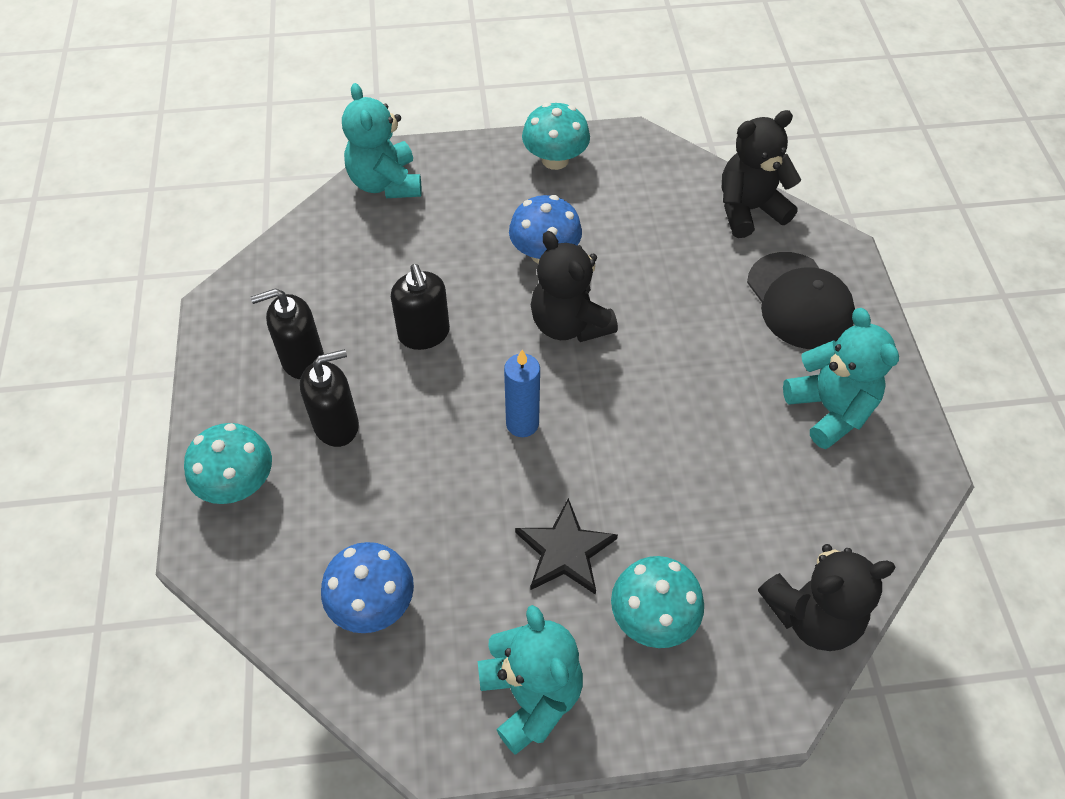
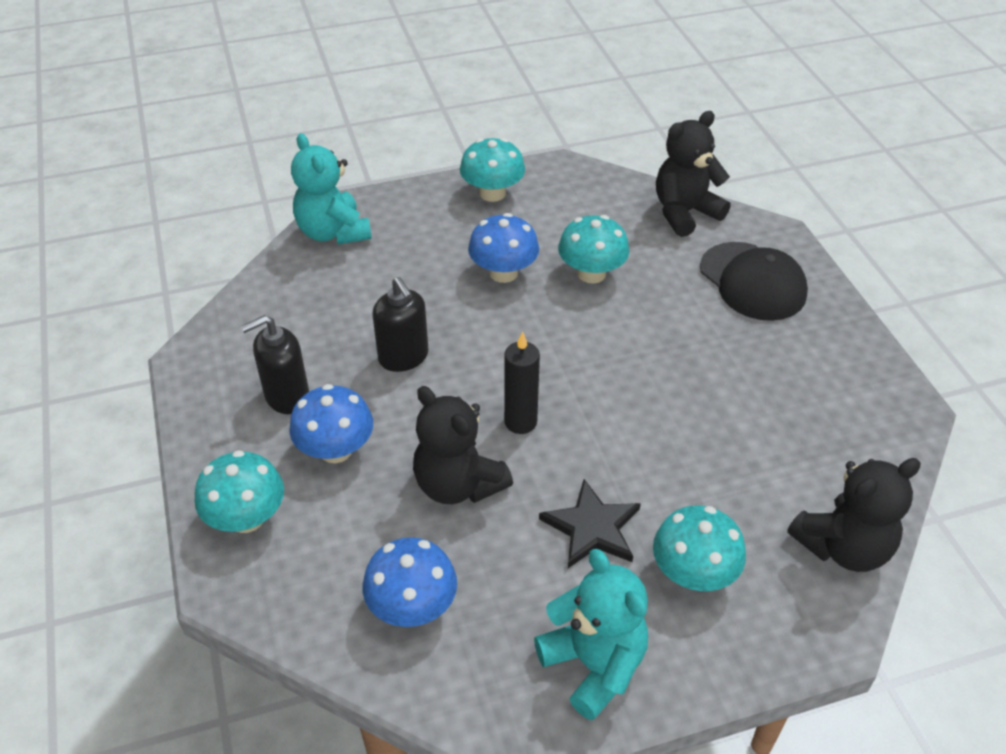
camera: 10 degrees left, 10 degrees down
black soap dispenser [300,349,359,447] -> blue mushroom [289,384,373,463]
blue candle [504,350,540,437] -> black candle [504,332,540,434]
black teddy bear [531,231,618,342] -> black teddy bear moved to [413,386,513,504]
turquoise teddy bear [783,308,899,449] -> none
none -> turquoise mushroom [558,215,629,284]

